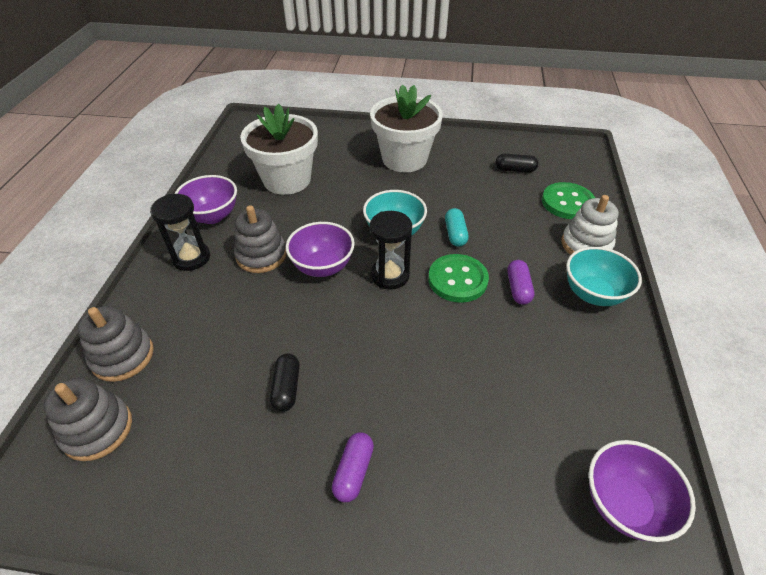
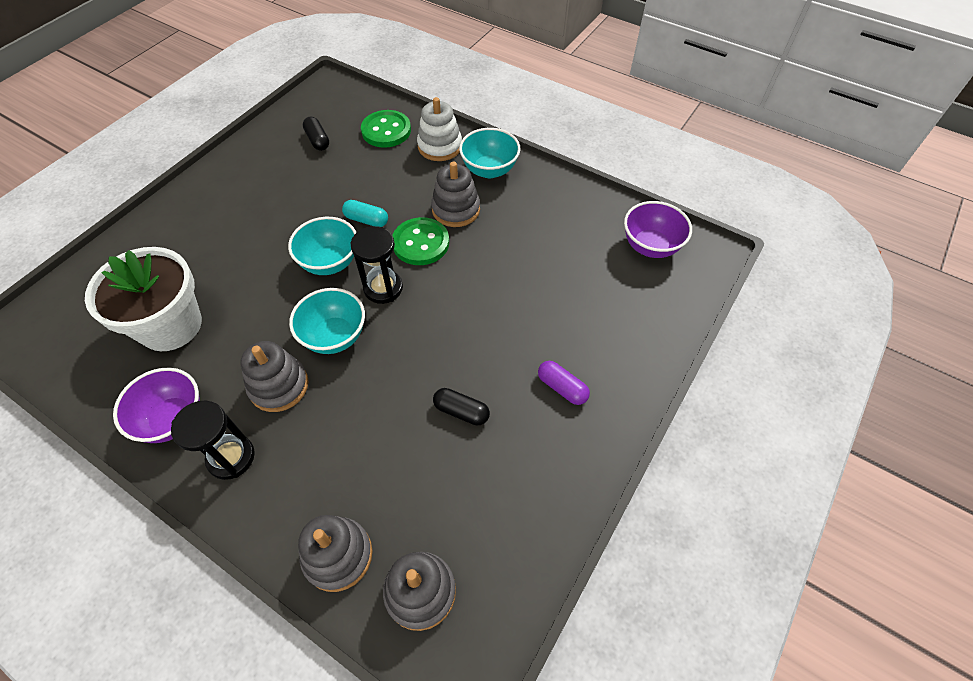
camera: 65 degrees left, 10 degrees up
purple bowl [286,222,355,277] -> turquoise bowl [289,288,365,354]
white flower pot [370,84,443,172] -> none
black capsule [496,154,538,173] -> black capsule turned 60 degrees counterclockwise [303,116,329,151]
purple capsule [507,260,534,305] -> grey stacking toy [431,162,480,227]

